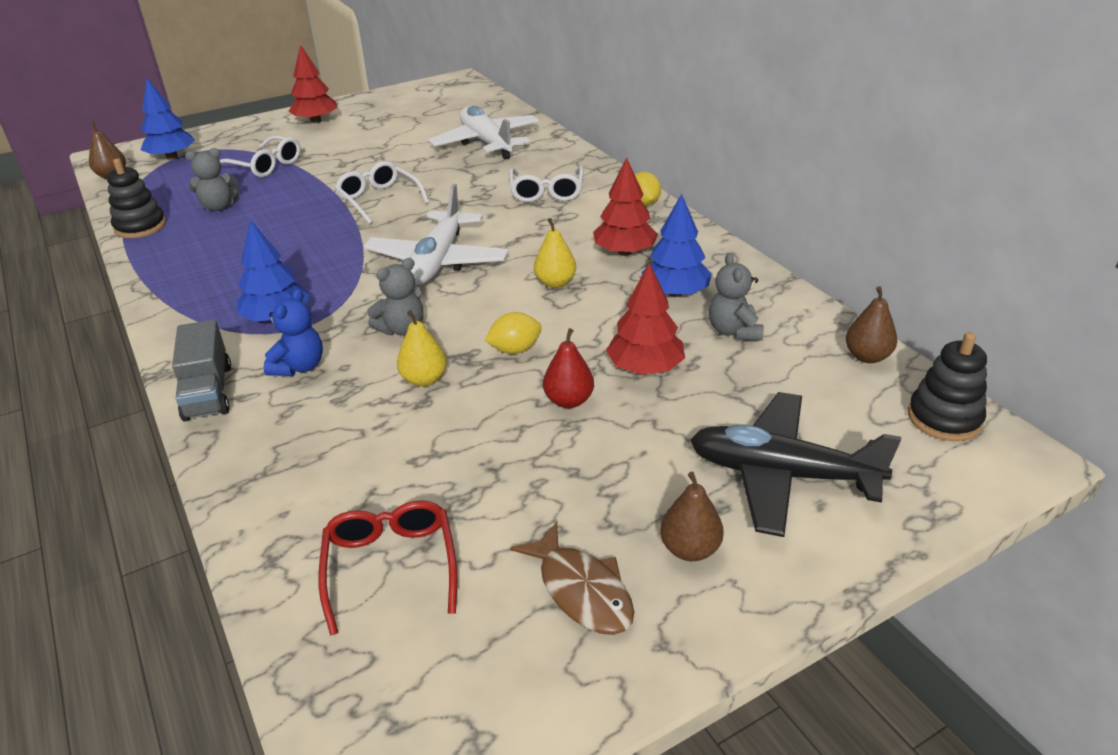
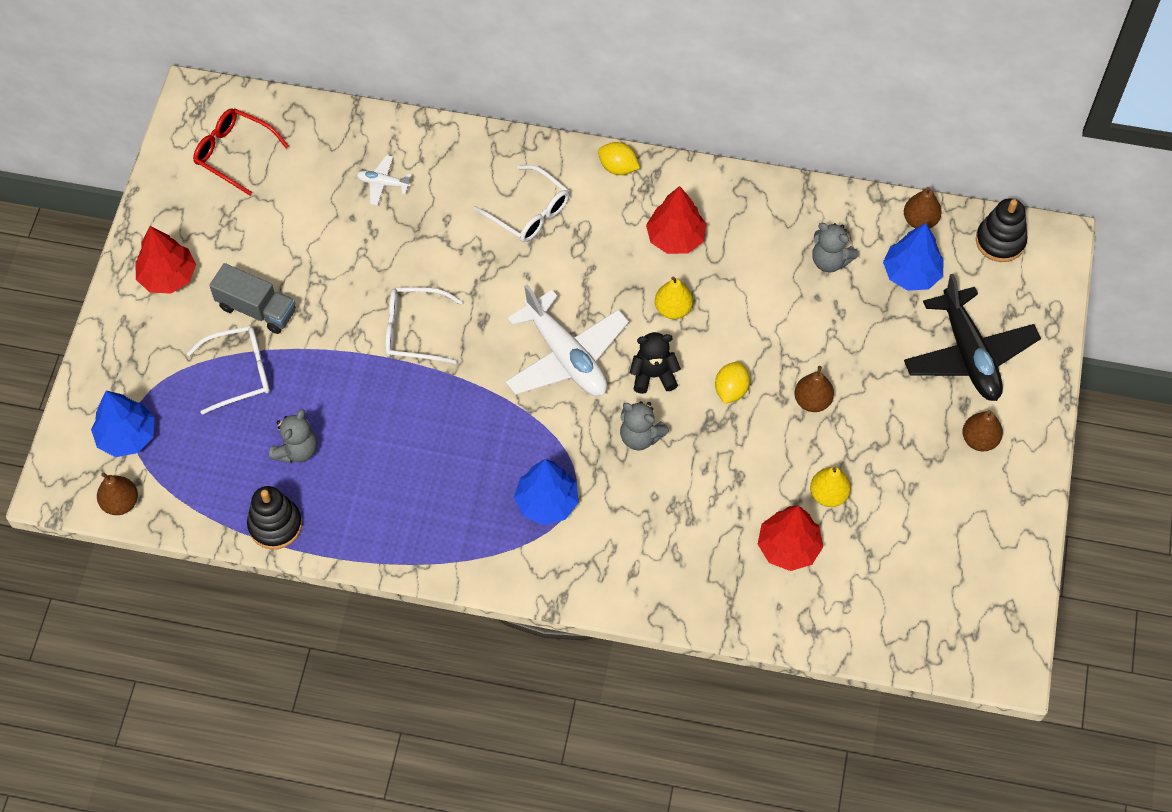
camera: 50 degrees left, 25 degrees up
grey truck [172,320,231,421] -> grey truck moved to [209,263,295,334]
blue teddy bear [263,288,323,376] -> none
red glasses [318,500,457,636] -> red glasses moved to [193,108,289,195]
grey teddy bear [367,258,423,336] -> grey teddy bear turned 120 degrees clockwise [620,401,669,450]
yellow pear [397,310,447,387] -> yellow pear moved to [810,467,851,507]
white plane [428,106,539,159] -> white plane [357,155,412,206], size x0.45
brown fish [510,522,634,635] -> none
red pear [543,328,594,408] -> brown pear [794,366,834,412]
red tree [606,263,685,375] -> red tree moved to [758,506,823,571]
blue tree [641,194,712,297] -> blue tree moved to [883,223,944,291]
black plane [690,392,901,537] -> black plane turned 75 degrees counterclockwise [904,274,1041,401]
none -> black teddy bear [629,332,681,394]

